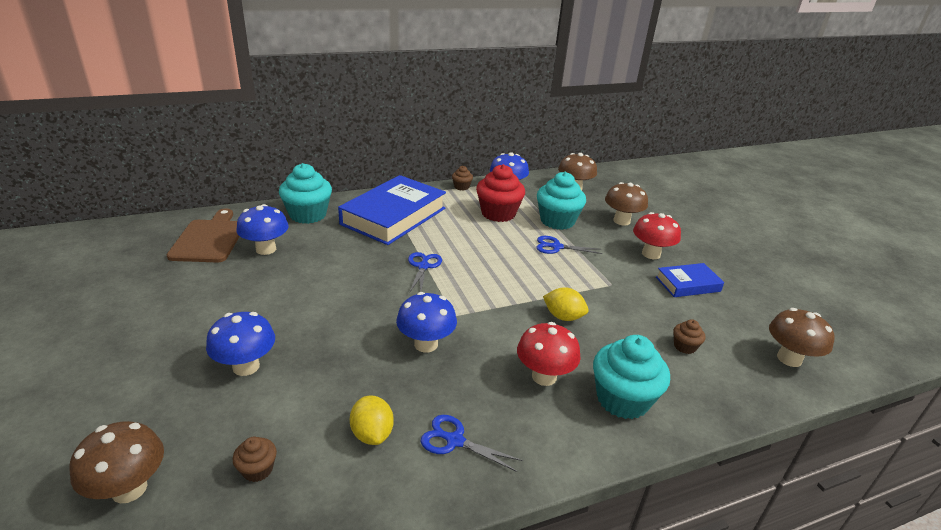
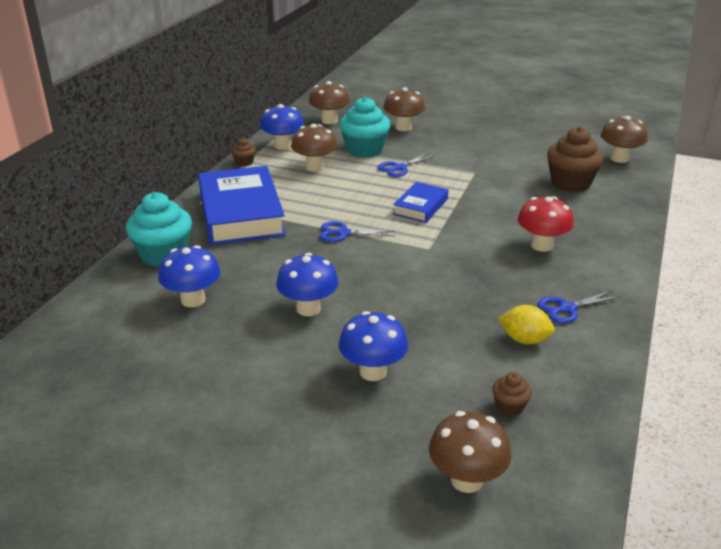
camera: 45 degrees left, 0 degrees up
brown cutting board [167,208,240,262] -> none
blue mushroom [396,292,457,353] -> blue mushroom moved to [276,253,339,316]
blue scissors [408,252,442,293] -> blue scissors turned 45 degrees counterclockwise [319,221,395,242]
red cupcake [476,164,525,222] -> brown mushroom [291,124,337,172]
yellow lemon [543,287,589,321] -> none
turquoise cupcake [593,335,670,419] -> none
red mushroom [633,212,681,259] -> none
blue book [656,263,724,297] -> blue book moved to [393,182,448,223]
brown cupcake [673,319,705,354] -> brown cupcake [547,127,604,192], size x2.13

